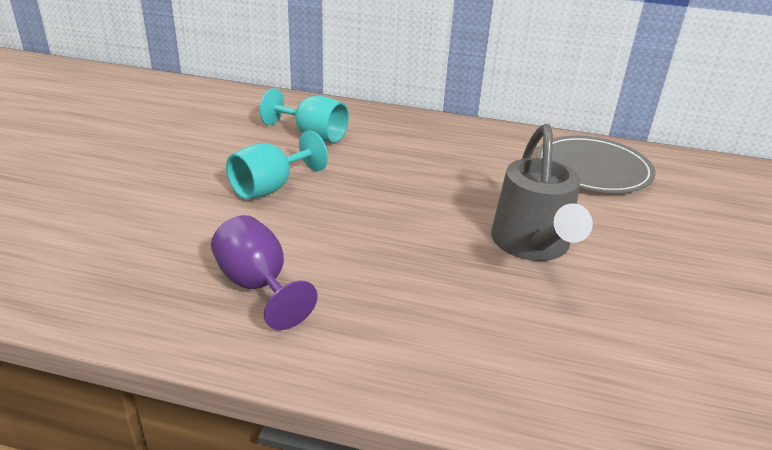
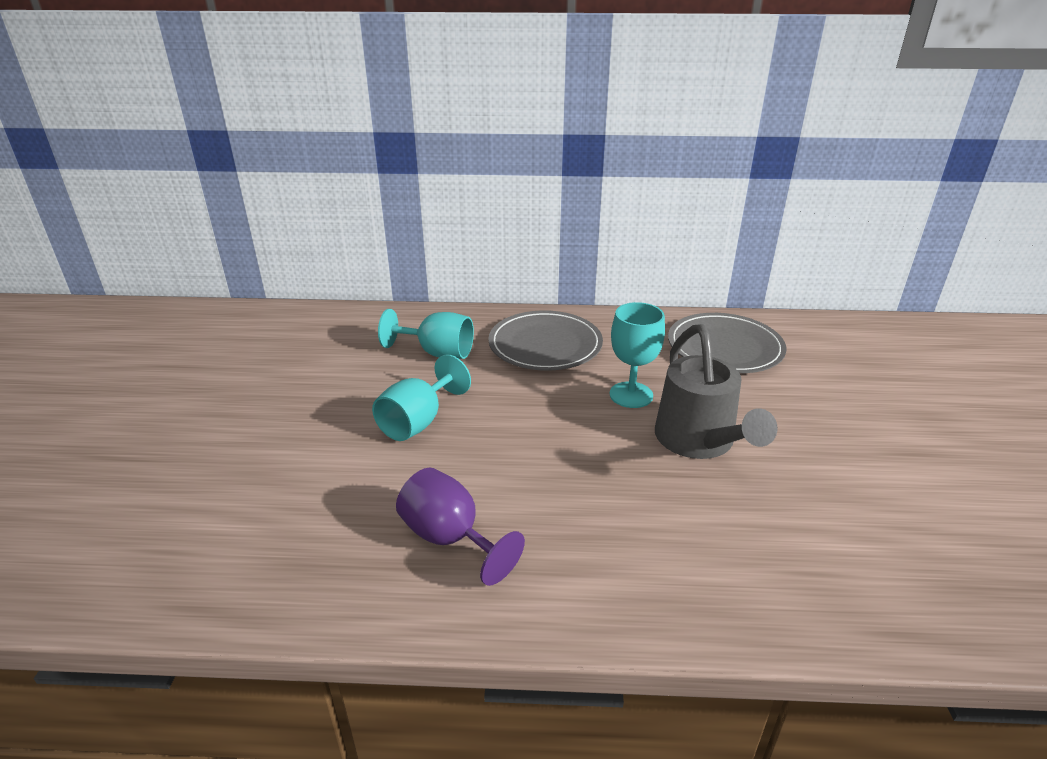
camera: 10 degrees left, 0 degrees up
none -> grey plate [488,310,603,371]
none -> turquoise goblet [610,302,665,408]

